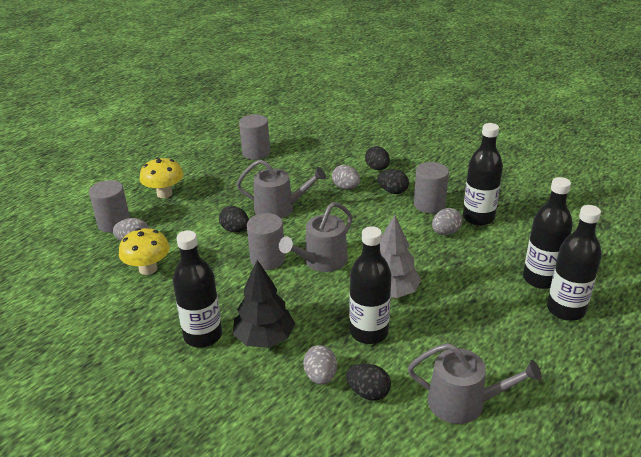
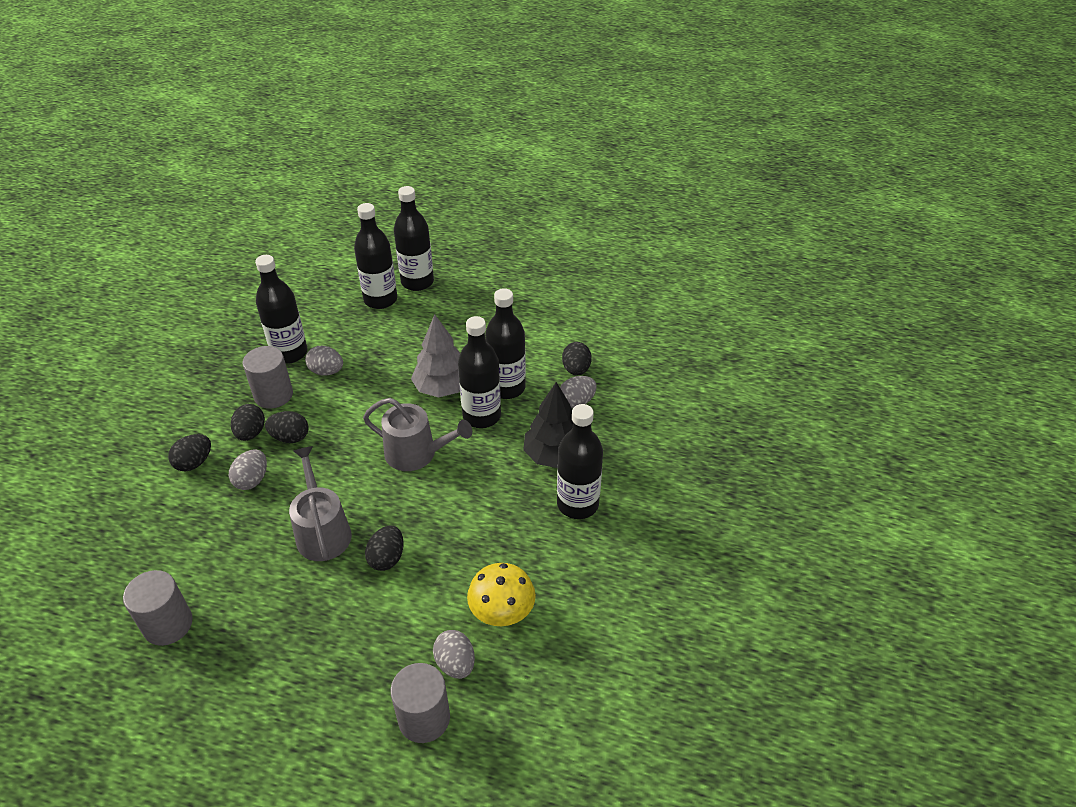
camera: 115 degrees left, 10 degrees up
yellow mushroom [140,157,183,198] -> none
grey cylinder [247,213,285,270] -> none
grey watering can [408,343,542,424] -> none
none -> black egg [265,411,309,443]
none -> black bottle [458,316,501,428]

